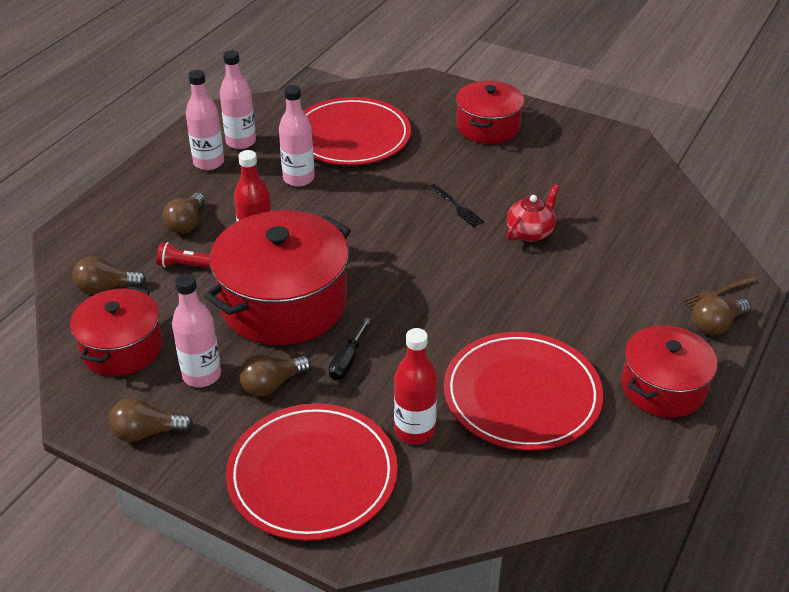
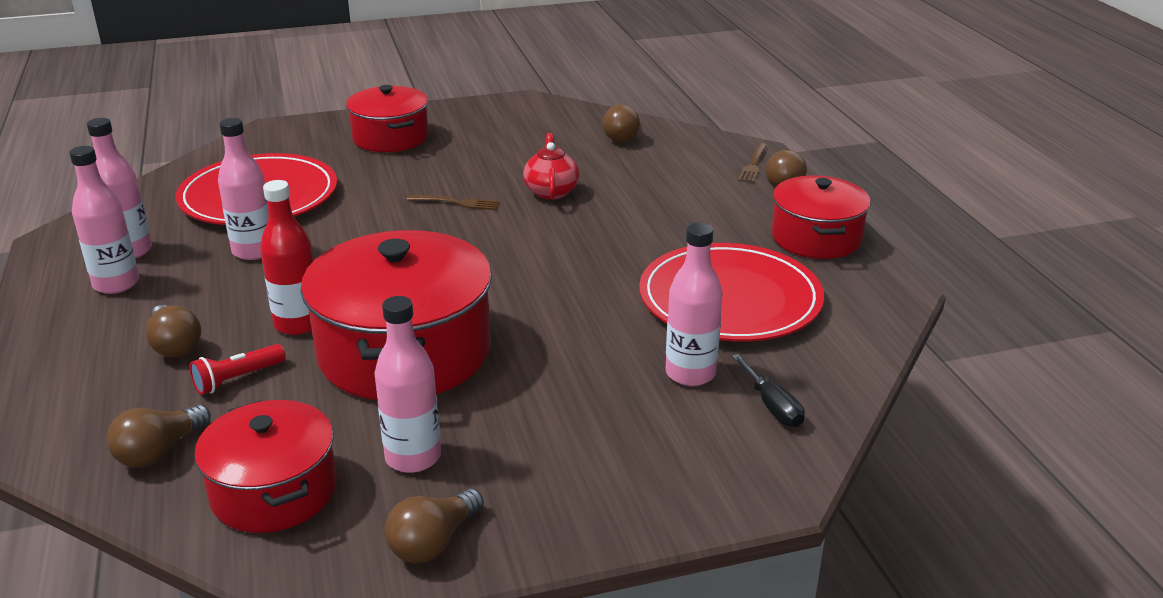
camera: 45 degrees left, 10 degrees down
red plate [226,403,398,541] -> none
brown light bulb [239,355,311,396] -> brown light bulb moved to [602,104,640,142]
black screwdriver [329,318,371,380] -> black screwdriver moved to [732,354,805,427]
red bottle [394,328,438,444] -> pink bottle [666,223,723,386]
black fork [429,184,484,227] -> brown fork [406,195,500,210]

